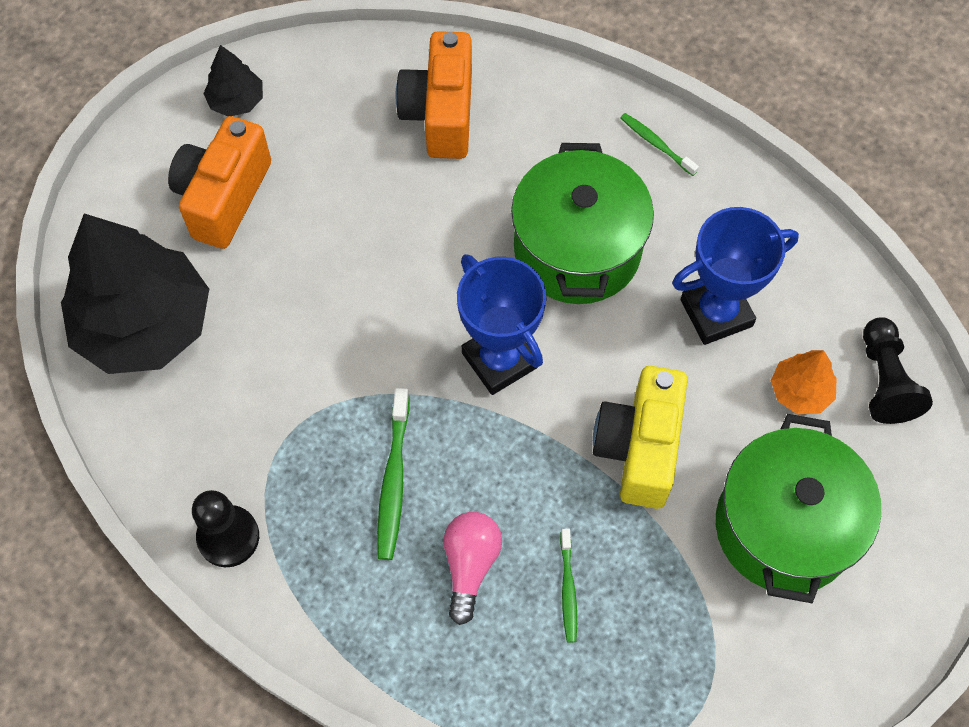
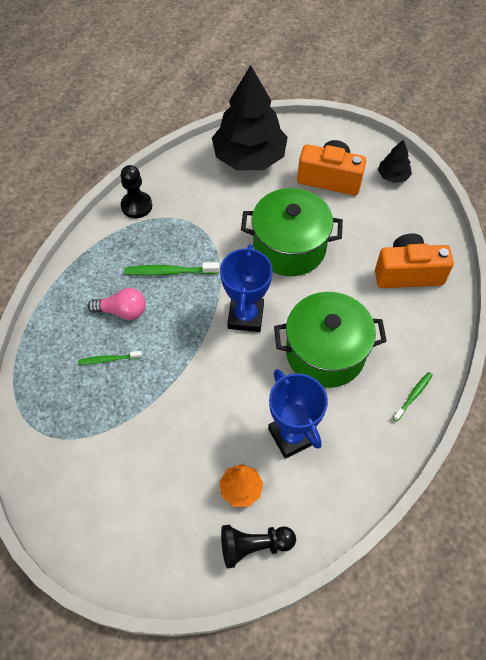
camera: 85 degrees right, 5 degrees down
blue trophy [457,254,546,395] -> blue trophy turned 45 degrees counterclockwise [220,244,273,332]
yellow camera [593,366,688,509] -> none
green pot [716,414,881,603] -> green pot moved to [241,188,343,276]

